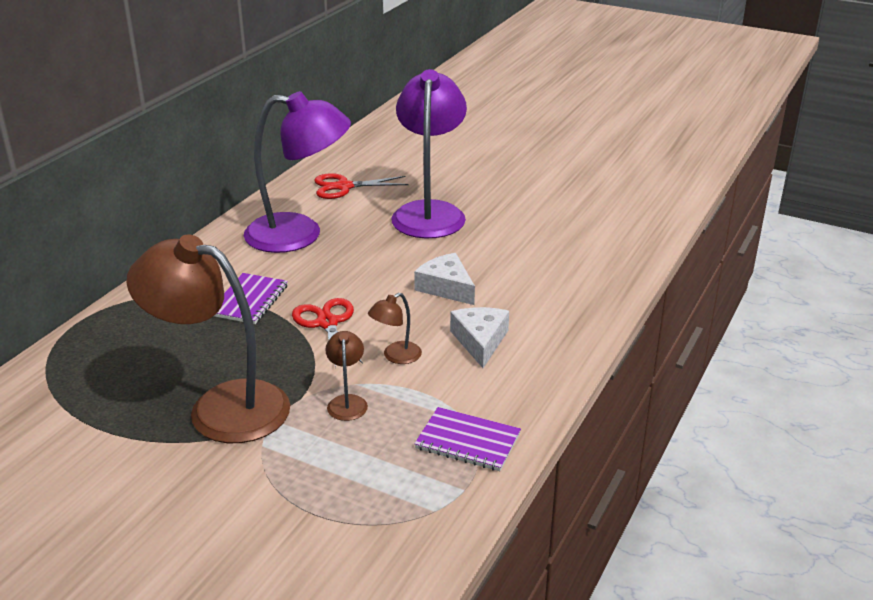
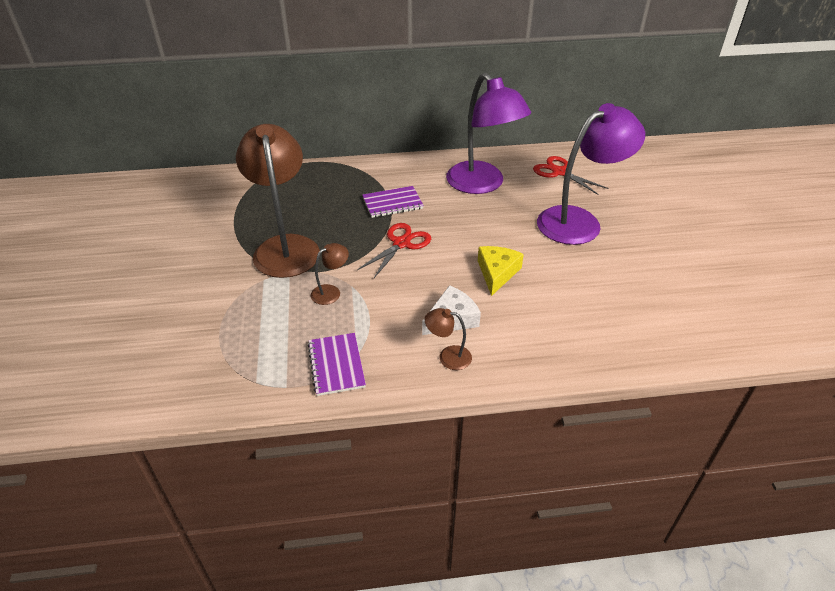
camera: 55 degrees right, 10 degrees up
brown lamp [368,293,422,364] -> brown lamp moved to [425,308,472,370]
white cheese [414,253,475,305] -> yellow cheese [478,246,524,296]

